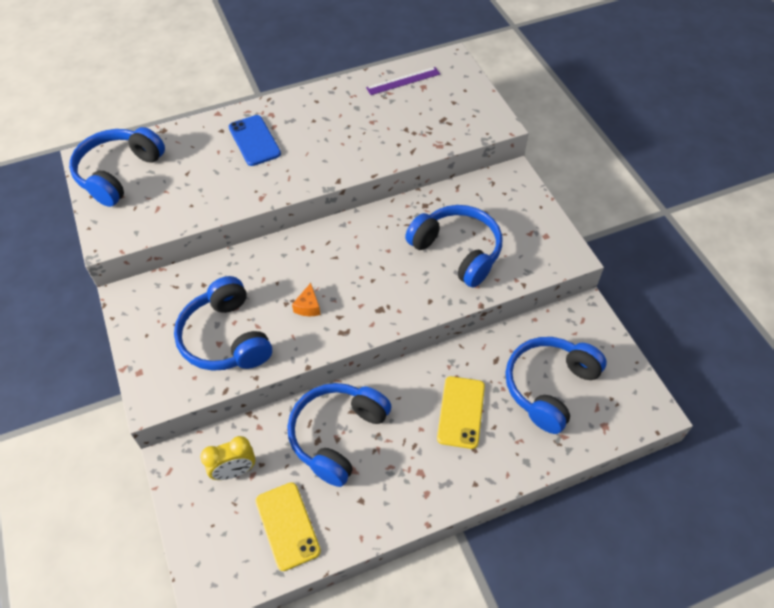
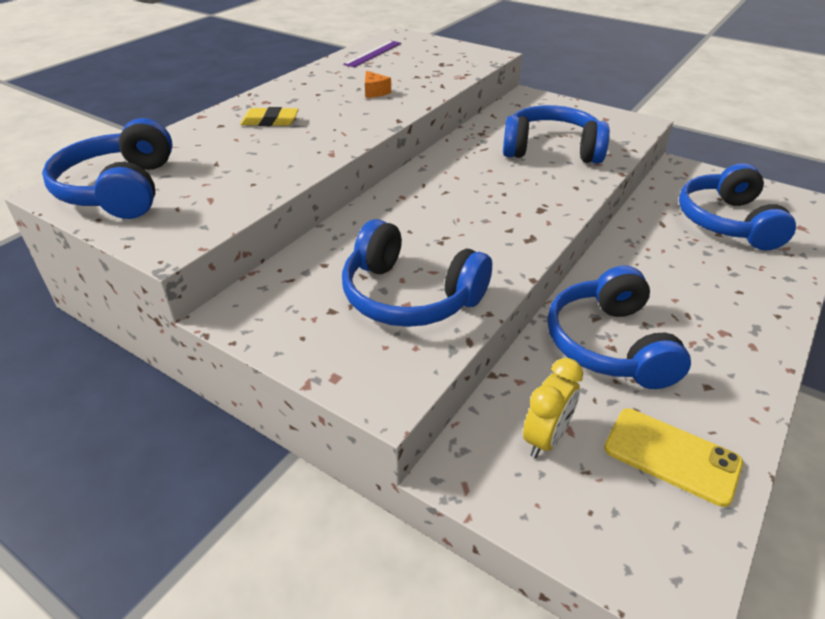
camera: 35 degrees left, 15 degrees down
blue phone [229,115,281,166] -> yellow eraser [240,107,299,126]
orange cheese [292,283,321,316] -> orange cheese moved to [365,71,391,98]
yellow phone [437,376,485,449] -> none

